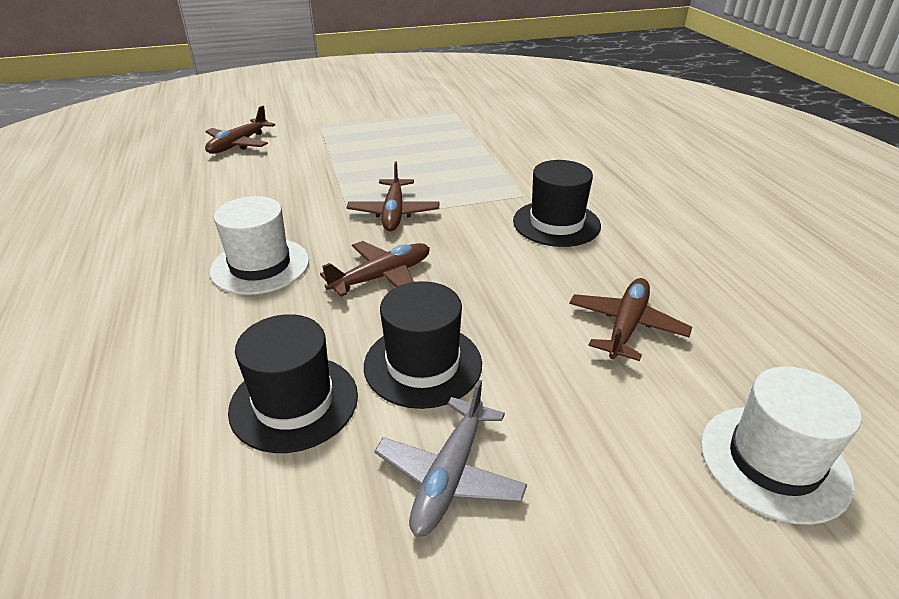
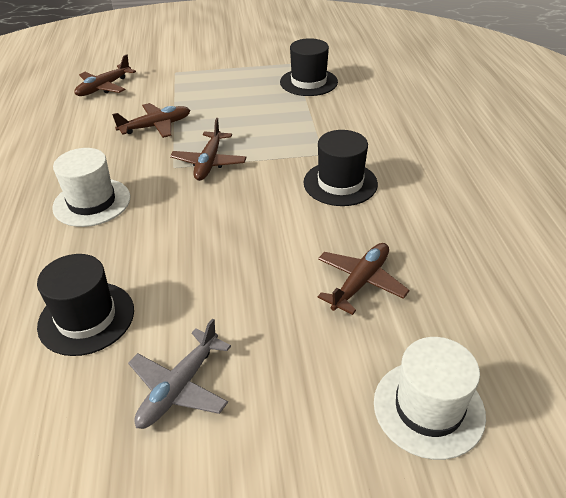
camera: 10 degrees right, 5 degrees up
brown plane [320,241,430,297] -> brown plane moved to [112,103,190,138]
black hat [364,281,482,409] -> black hat moved to [280,38,338,96]

